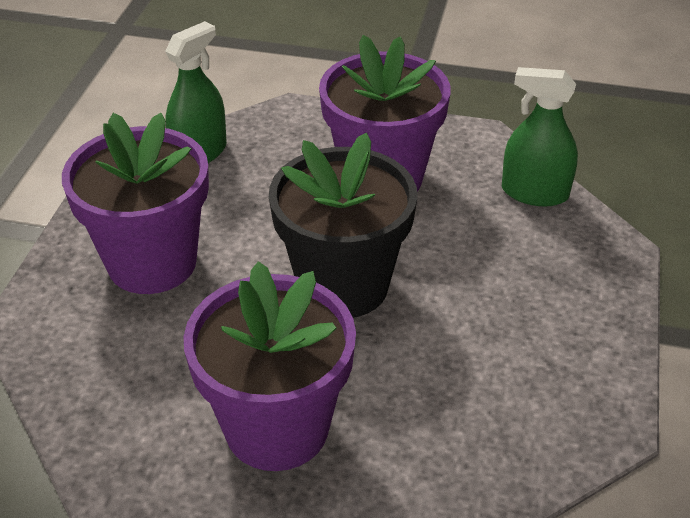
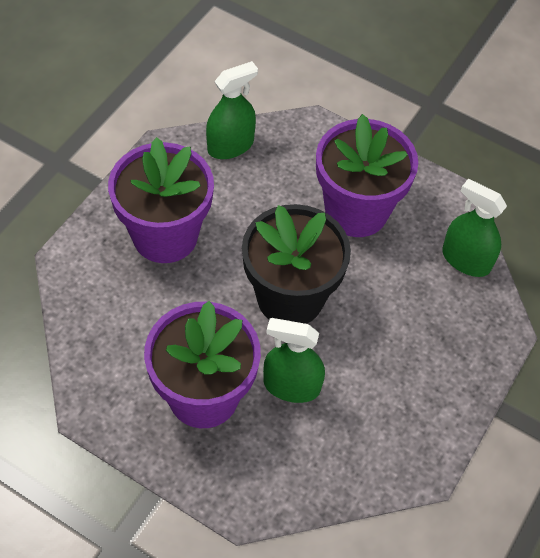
camera: 15 degrees right, 15 degrees up
none -> green spray bottle [263,318,325,403]

